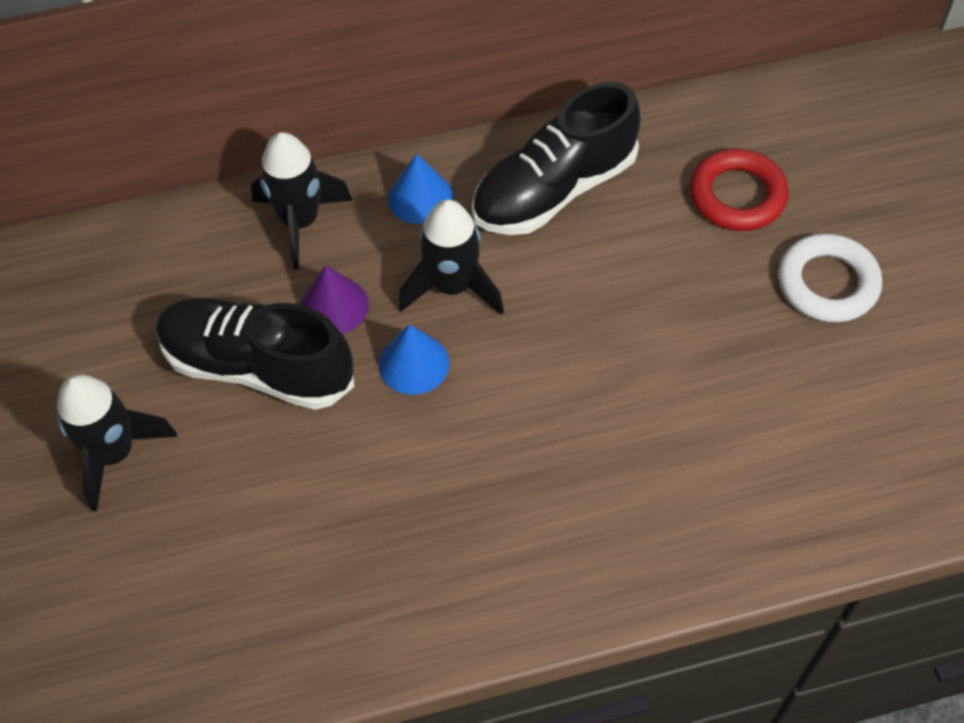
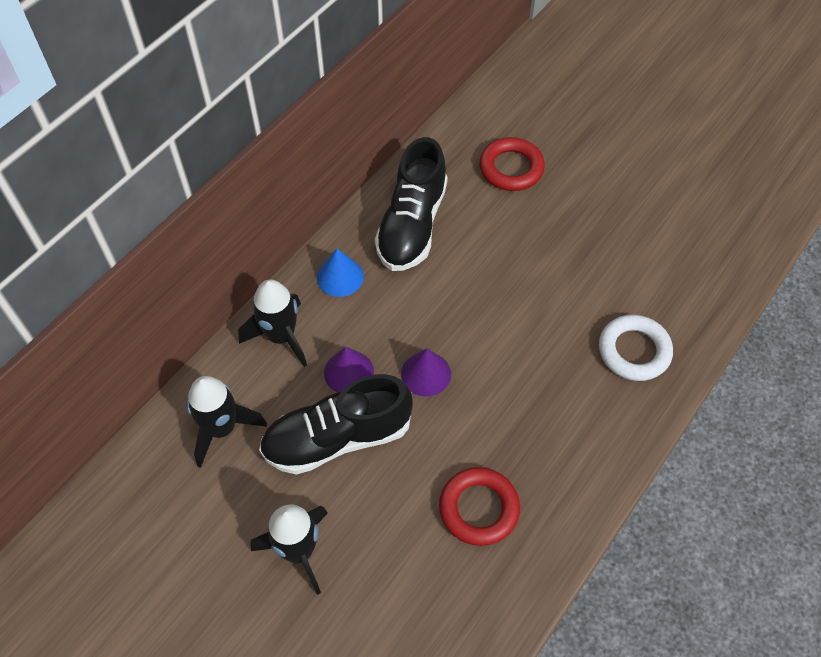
camera: 40 degrees left, 0 degrees up
blue cone [379,324,449,395] -> purple cone [401,348,451,396]
black rocket [398,199,504,315] -> black rocket moved to [187,376,267,468]
white ring [778,233,882,322] -> white ring moved to [599,315,673,381]
none -> red ring [439,467,520,546]

